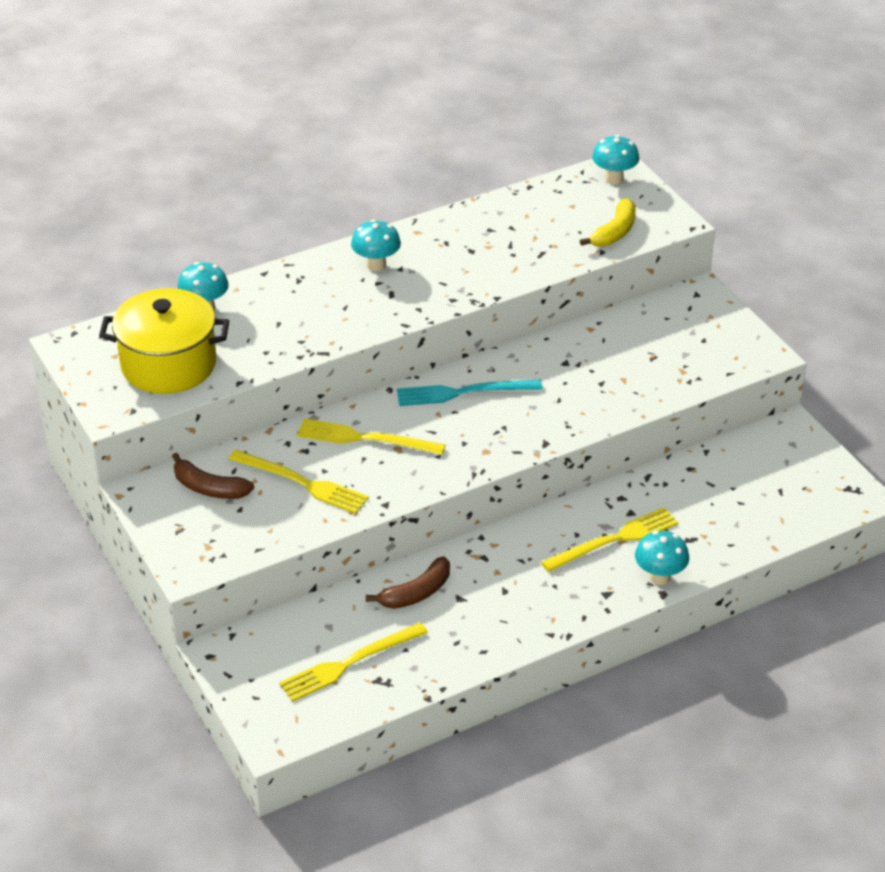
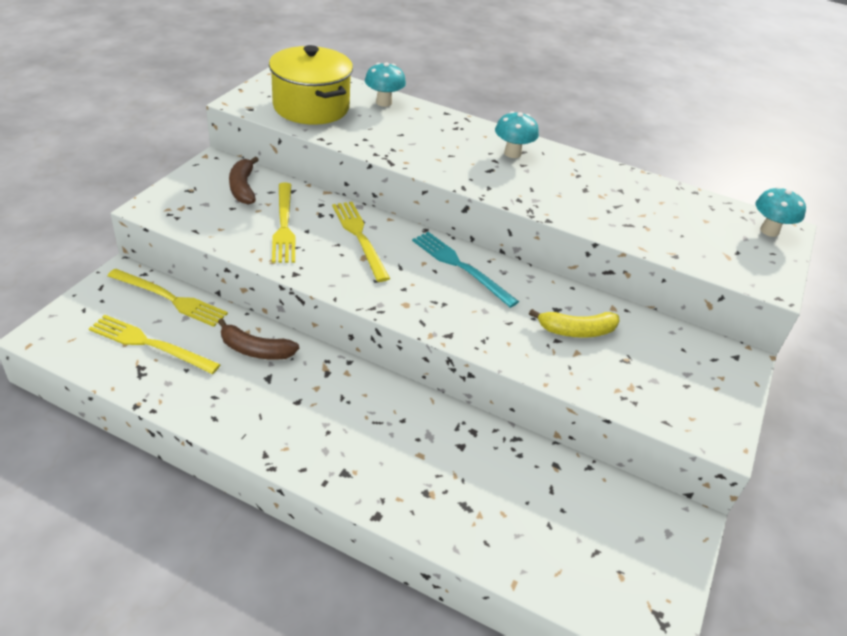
camera: 50 degrees right, 0 degrees up
yellow fork [541,507,678,572] -> yellow fork moved to [108,269,228,327]
yellow banana [580,198,636,246] -> yellow banana moved to [529,309,620,338]
turquoise mushroom [635,531,689,585] -> none

